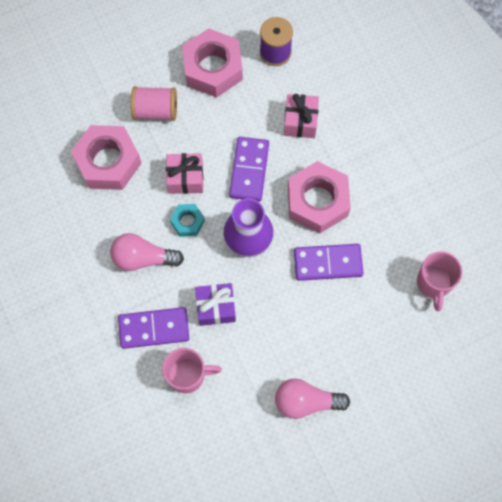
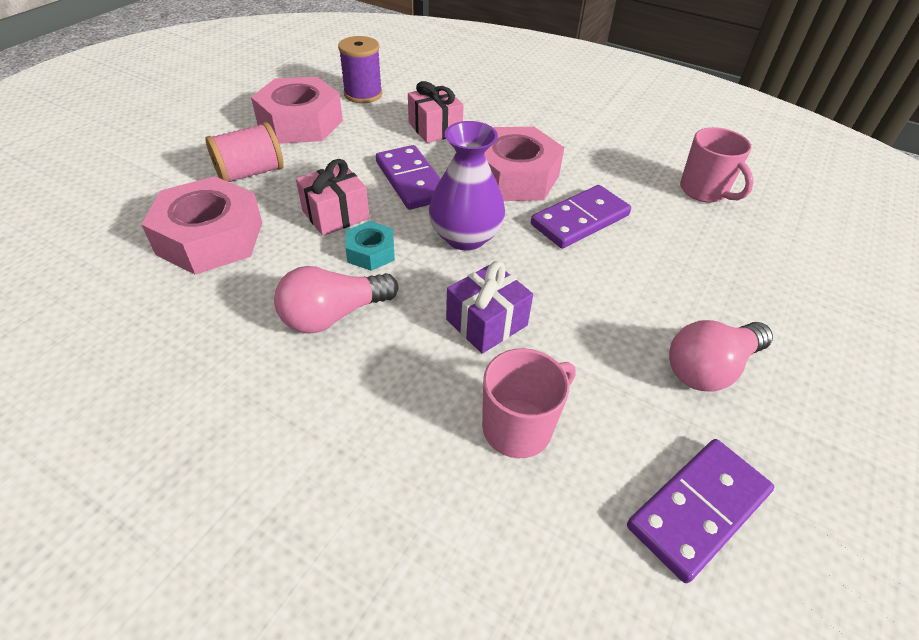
camera: 35 degrees left, 25 degrees down
purple domino [118,307,189,349] -> purple domino moved to [627,439,774,583]

